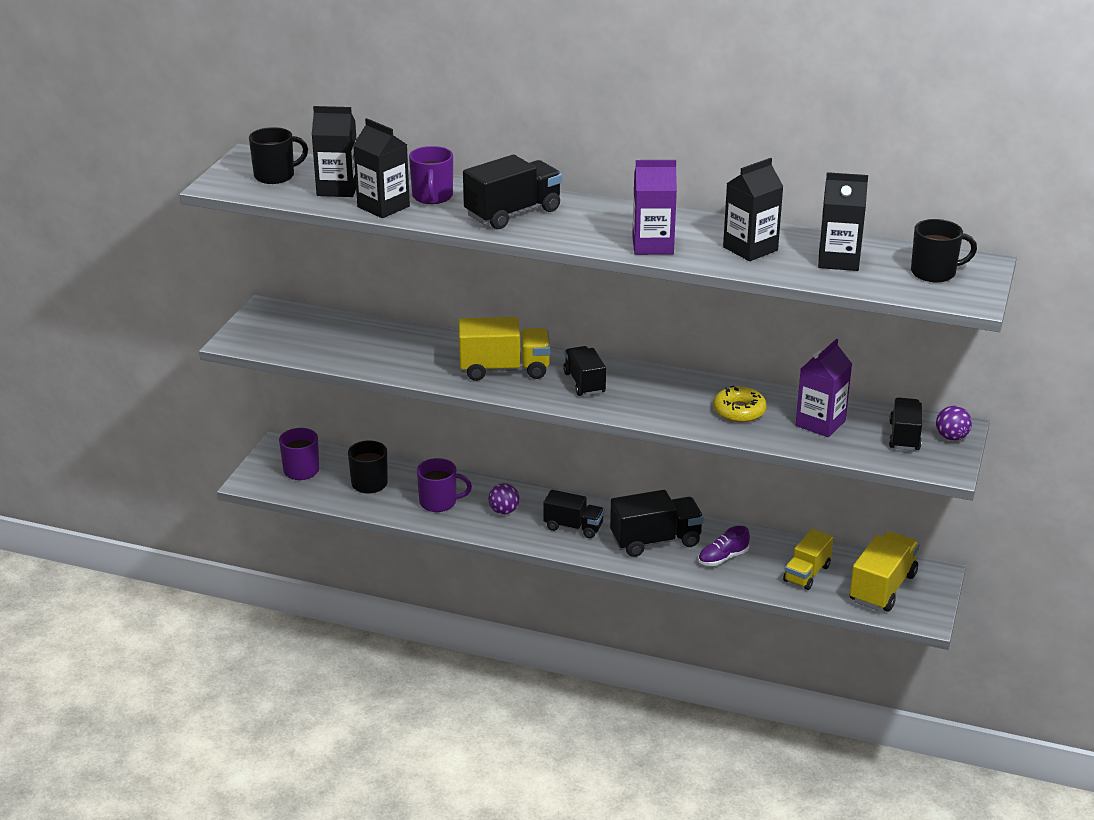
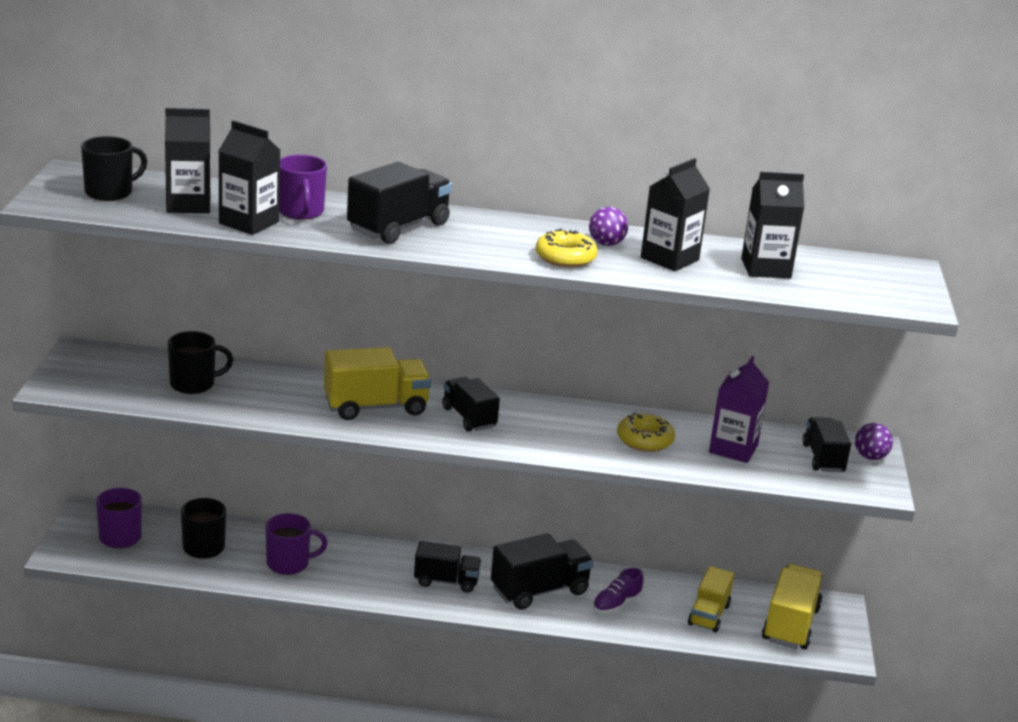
camera: 15 degrees left, 5 degrees down
purple ball [488,483,520,514] -> purple ball moved to [589,207,628,246]
purple carton [632,160,677,255] -> yellow donut [535,229,598,268]
black mug [911,219,977,282] -> black mug moved to [168,331,233,394]

